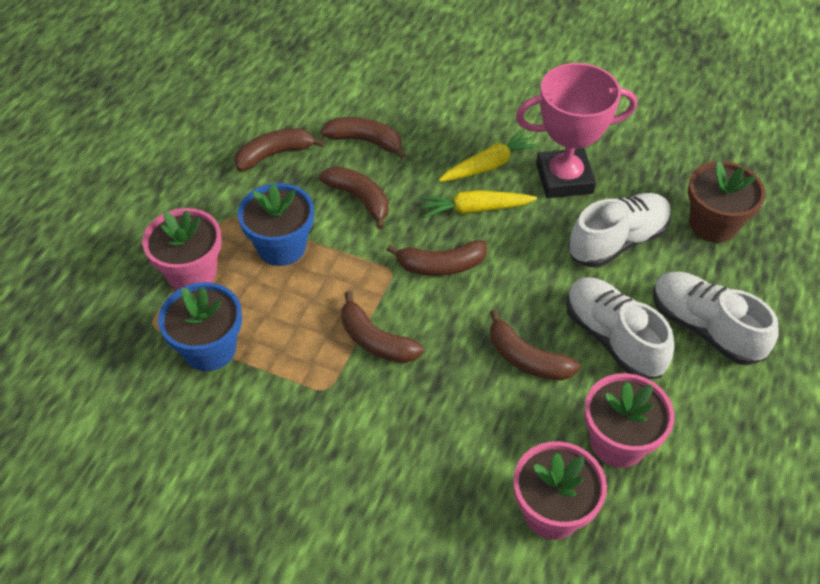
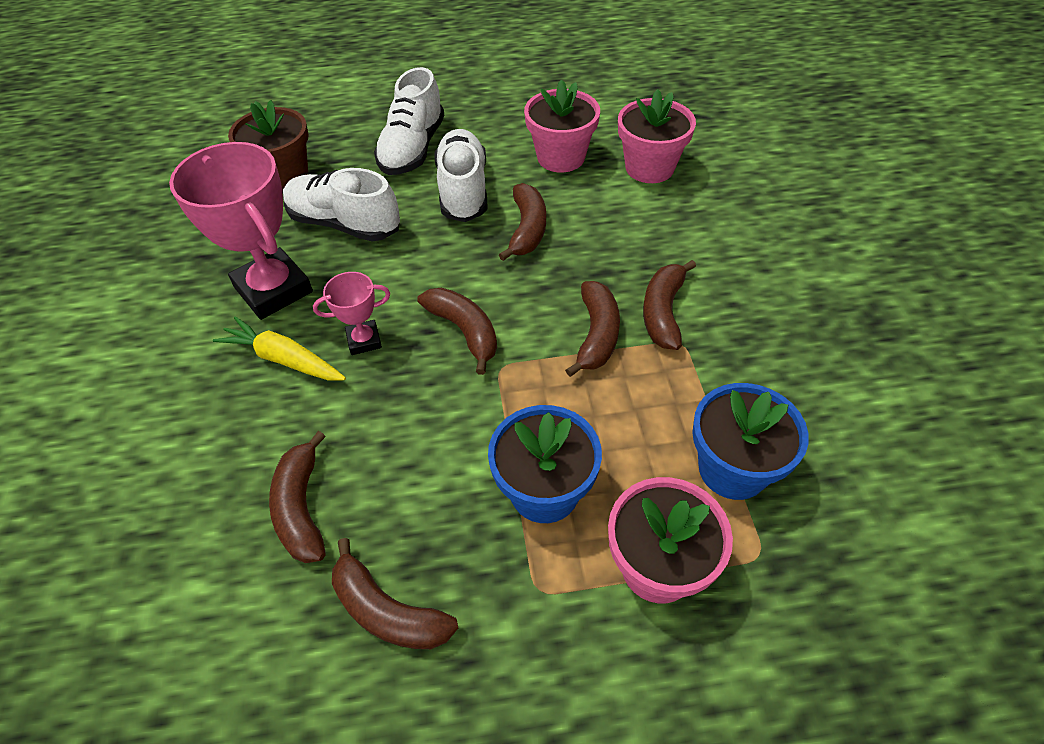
camera: 120 degrees left, 0 degrees up
brown banana [319,166,389,230] -> brown banana moved to [643,260,696,350]
yellow carrot [420,190,537,218] -> pink trophy [313,272,390,355]
white shoe [566,277,674,379] -> white shoe turned 150 degrees clockwise [434,129,487,222]

